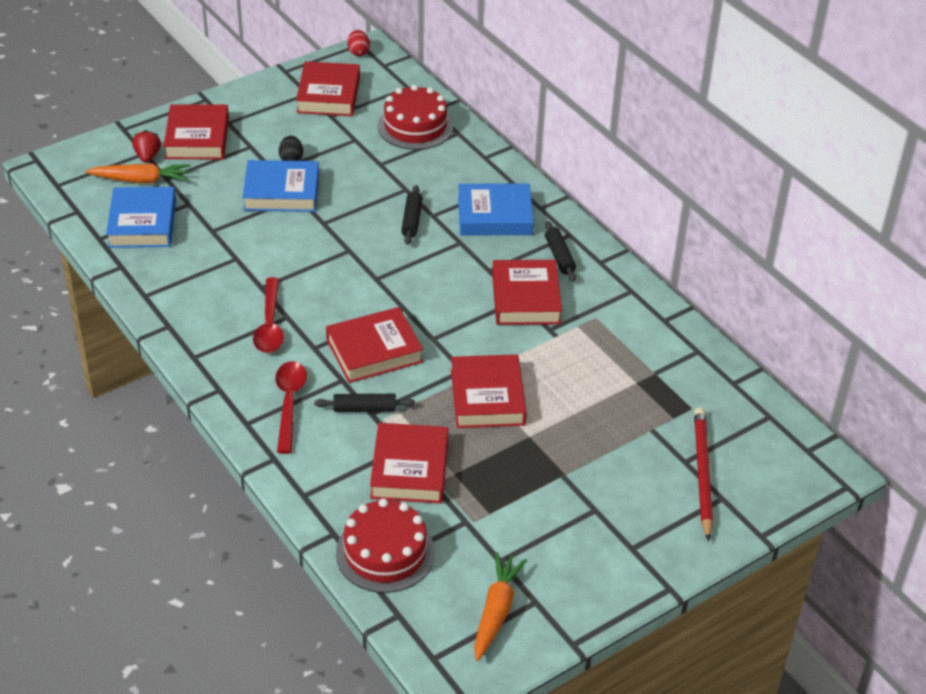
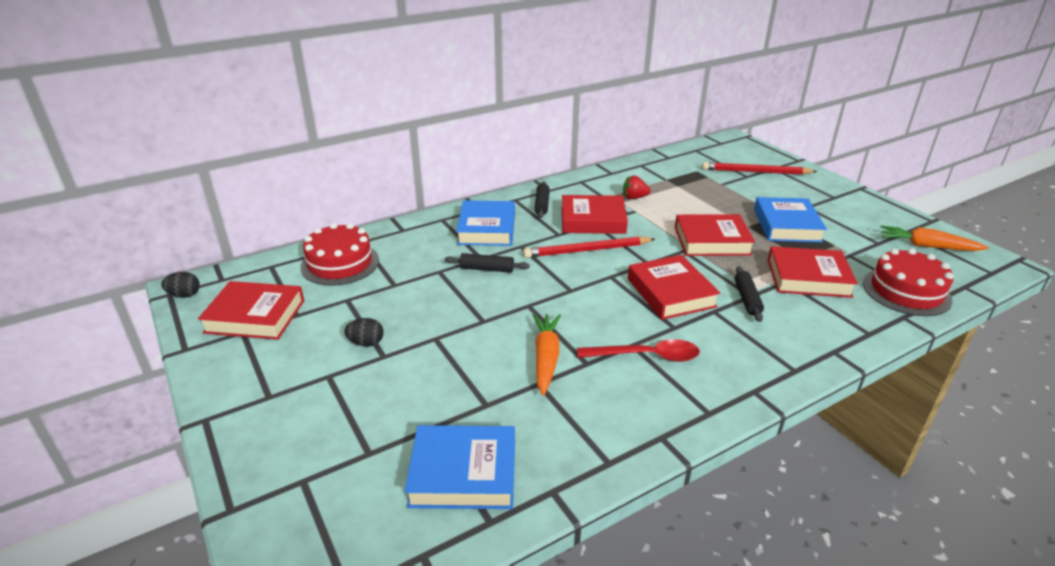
camera: 85 degrees left, 10 degrees down
orange carrot [85,163,191,183] -> orange carrot moved to [533,314,561,396]
red strawberry [132,130,161,163] -> red strawberry moved to [623,175,651,199]
red book [164,104,229,159] -> none
blue book [242,160,319,212] -> blue book moved to [754,197,827,242]
red spoon [275,361,307,454] -> none
red egg [347,30,370,56] -> black egg [161,272,200,298]
black rolling pin [545,221,576,282] -> black rolling pin turned 75 degrees counterclockwise [534,182,550,218]
none -> red pencil [523,236,655,258]

